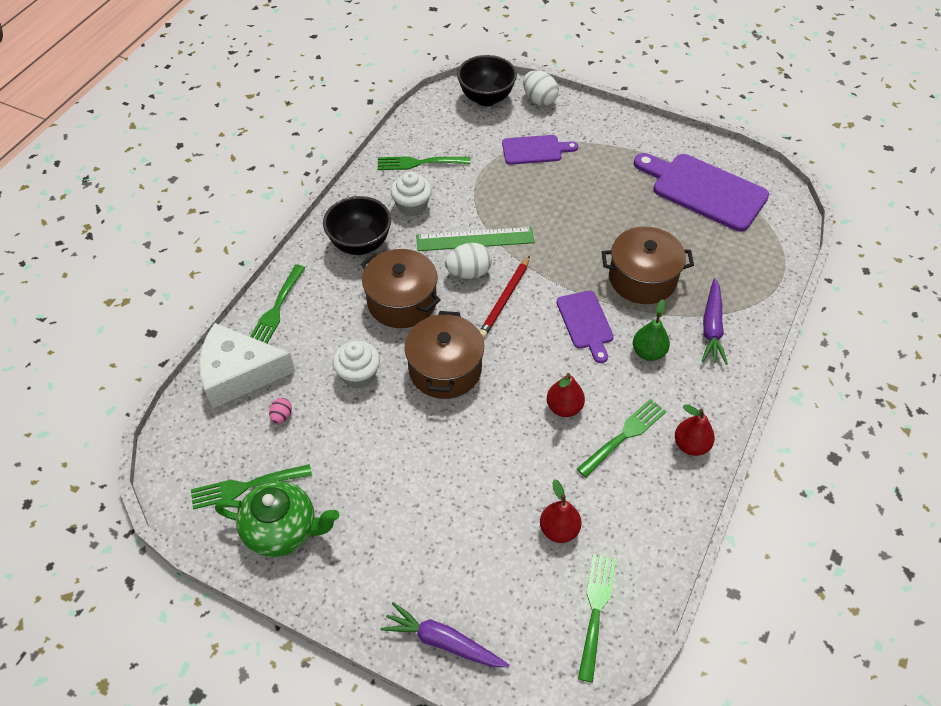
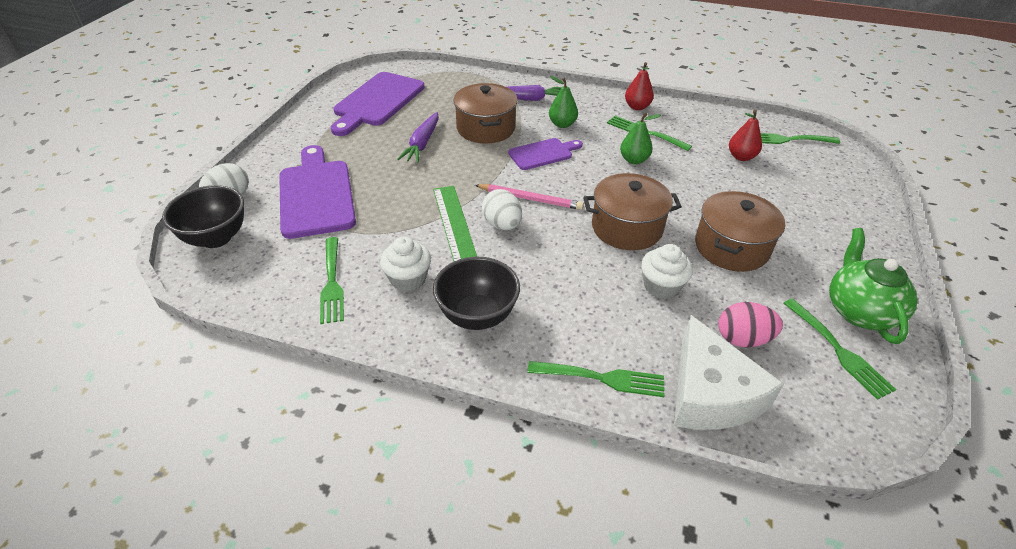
camera: 100 degrees left, 10 degrees down
pink egg [269,398,292,424] -> pink egg [718,302,783,347], size x1.86
brown pot [361,249,441,328] -> brown pot moved to [695,191,785,272]
purple carrot [380,602,509,667] -> purple carrot moved to [397,112,439,163]
red pencil [480,256,530,339] -> pink pencil [475,184,584,210]
purple cutting board [502,135,578,165] -> purple cutting board [279,145,356,239], size x1.75
red pear [547,373,585,417] -> green pear [620,112,661,164]

